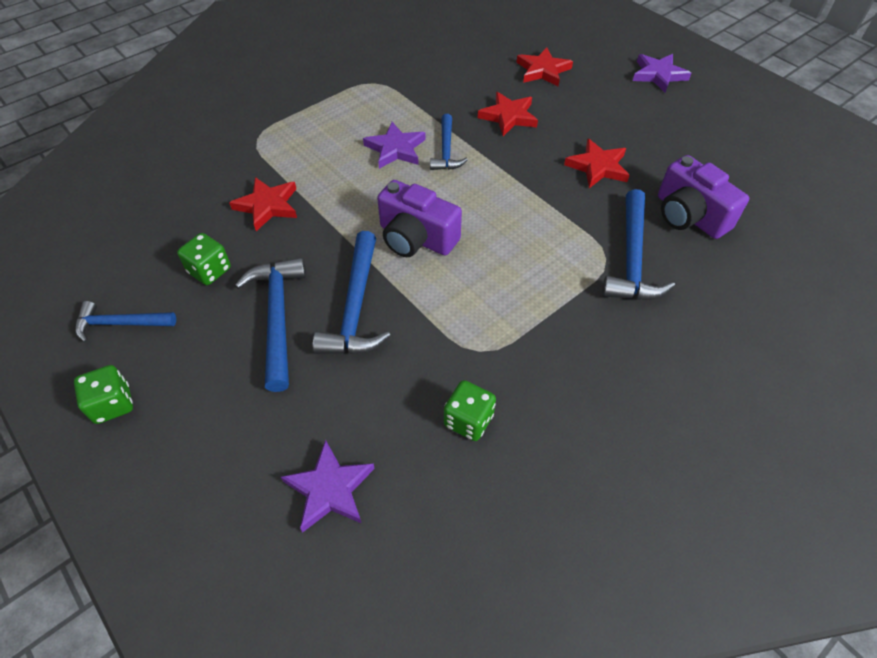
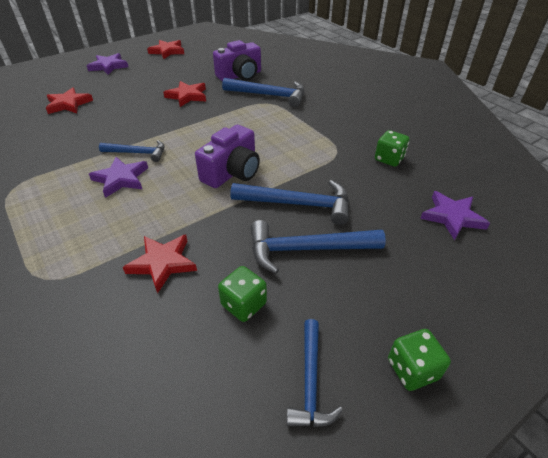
camera: 85 degrees left, 10 degrees down
red star [478,92,538,136] -> red star moved to [147,40,184,59]

